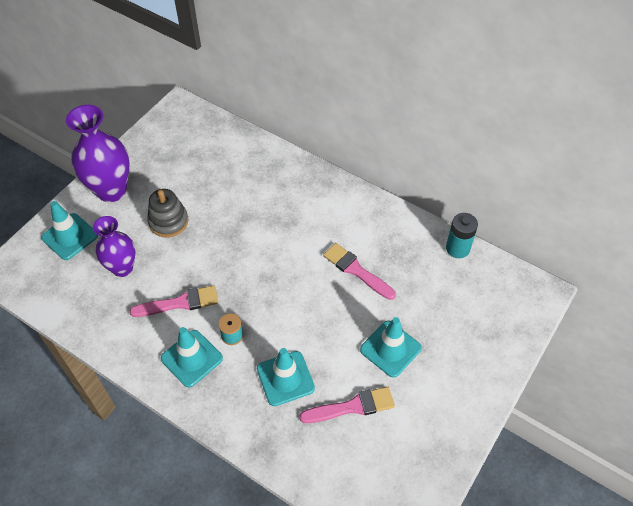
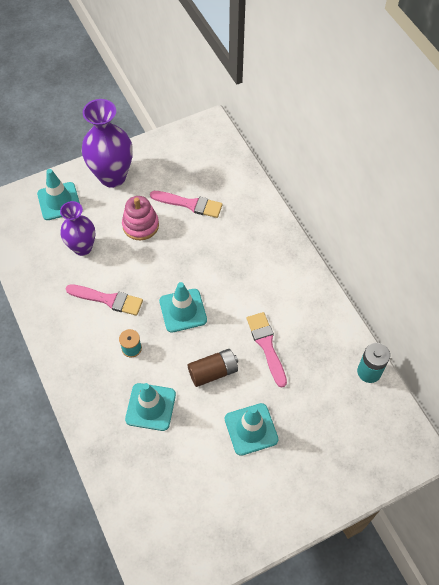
camera: 30 degrees right, 5 degrees up
grey stacking toy [147,189,188,238] -> pink stacking toy [122,196,159,240]
turquoise traffic cone [161,327,223,387] -> turquoise traffic cone moved to [159,282,207,333]
pink brush [300,387,395,423] -> pink brush moved to [150,191,222,218]
none -> brown battery [188,349,238,387]

